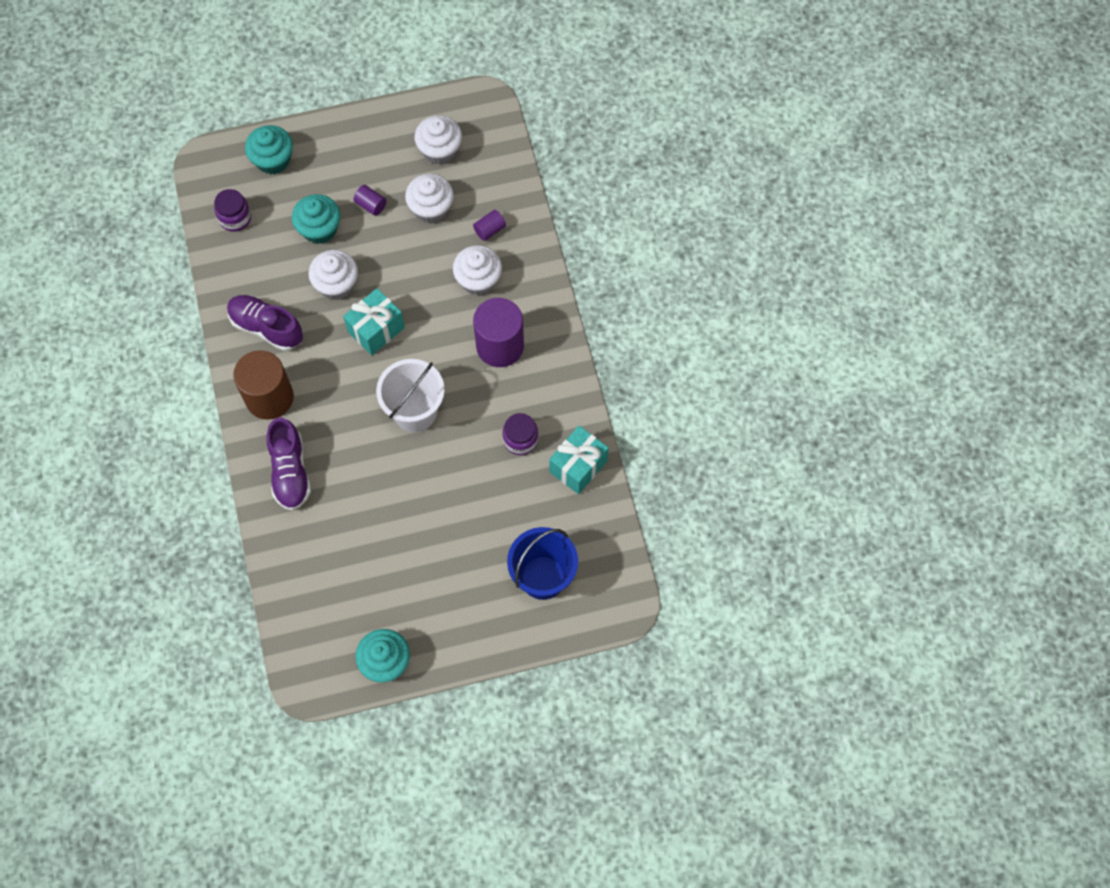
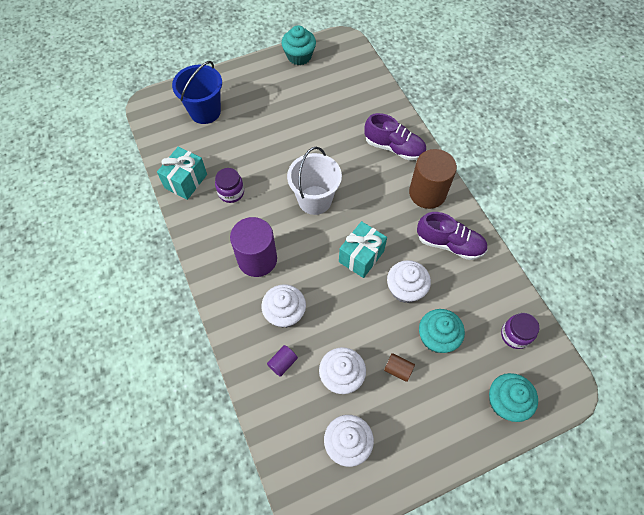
camera: 170 degrees right, 5 degrees down
purple shoe [267,418,311,511] -> purple shoe turned 135 degrees clockwise [364,113,426,161]
purple cylinder [354,185,387,216] -> brown cylinder [384,353,415,382]

